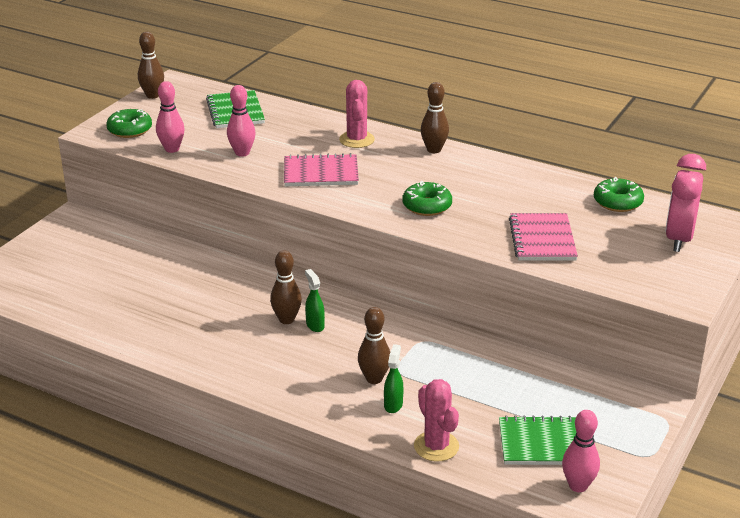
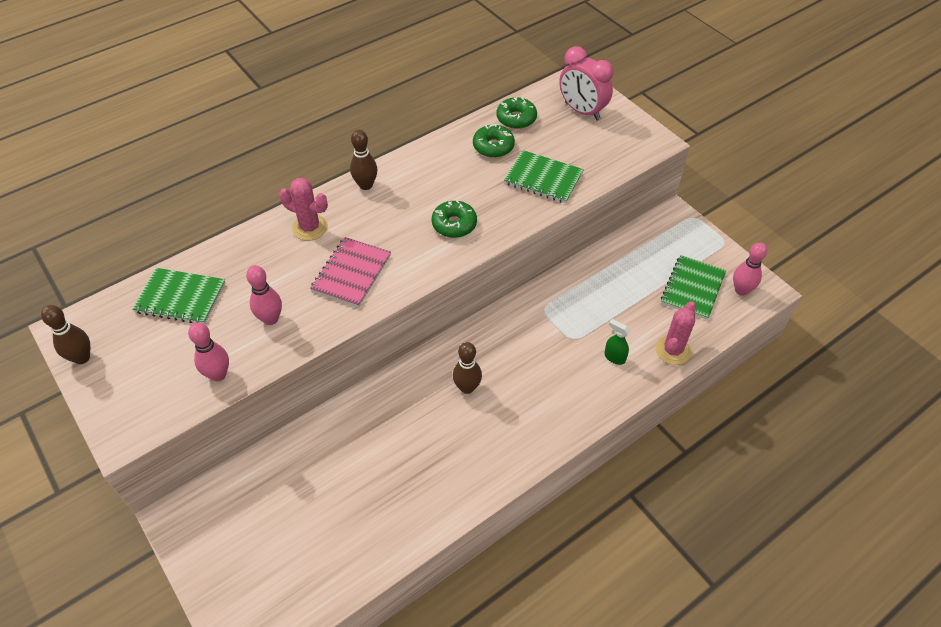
camera: 65 degrees left, 20 degrees up
green donut [106,109,152,138] -> green donut moved to [473,124,515,158]
green spray bottle [305,269,325,332] -> none
brown bowling pin [358,307,390,384] -> none
pink cactus [414,379,459,462] -> pink cactus turned 60 degrees counterclockwise [655,301,696,365]
pink notebook [509,213,578,261] -> green notebook [504,150,584,203]

